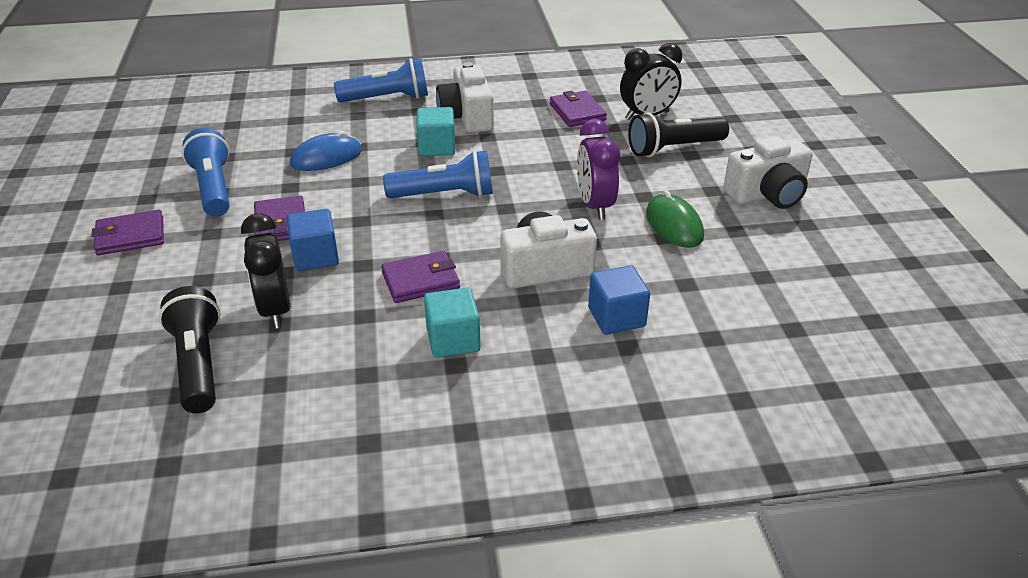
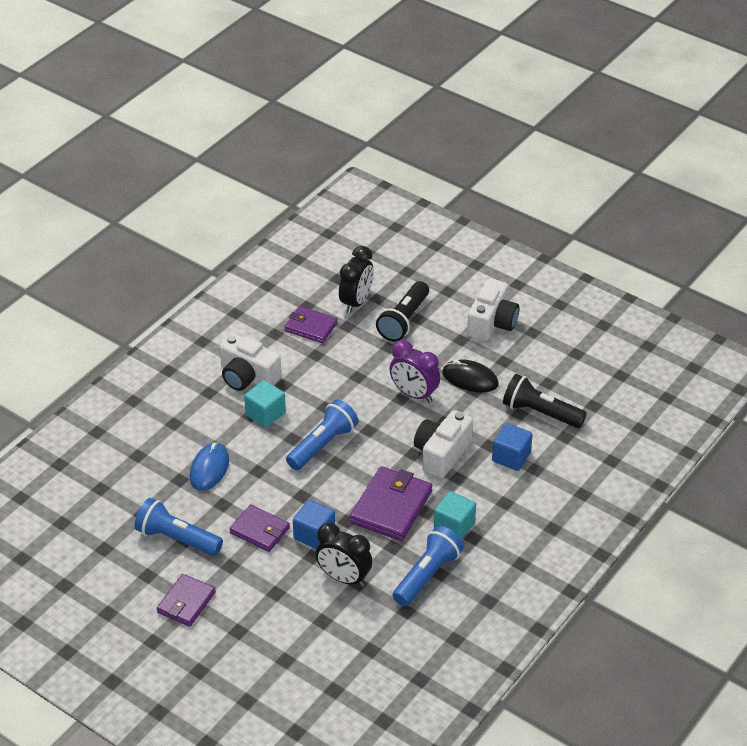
camera: 45 degrees left, 5 degrees up
black flashlight [159,286,221,413] -> black flashlight moved to [503,374,587,428]
blue flashlight [334,58,428,102] -> blue flashlight moved to [393,526,464,606]
purple wallet [381,251,460,303] -> purple wallet [350,466,432,541], size x1.56
green mouse [646,190,704,248] -> black mouse [442,360,499,392]

